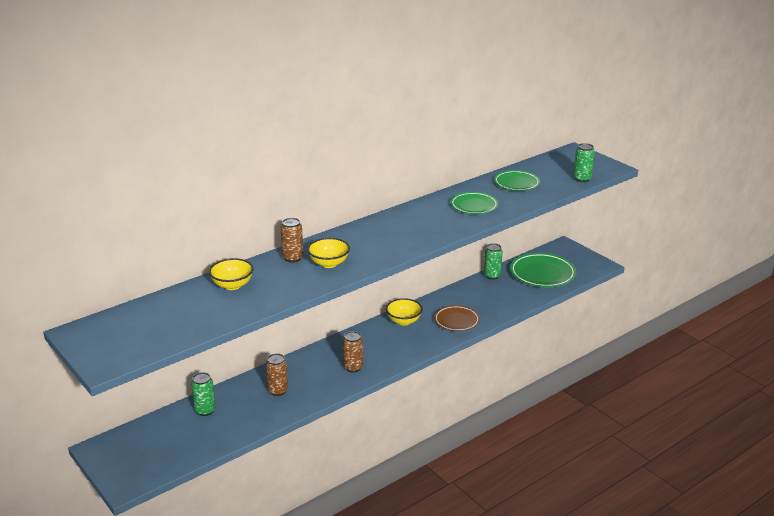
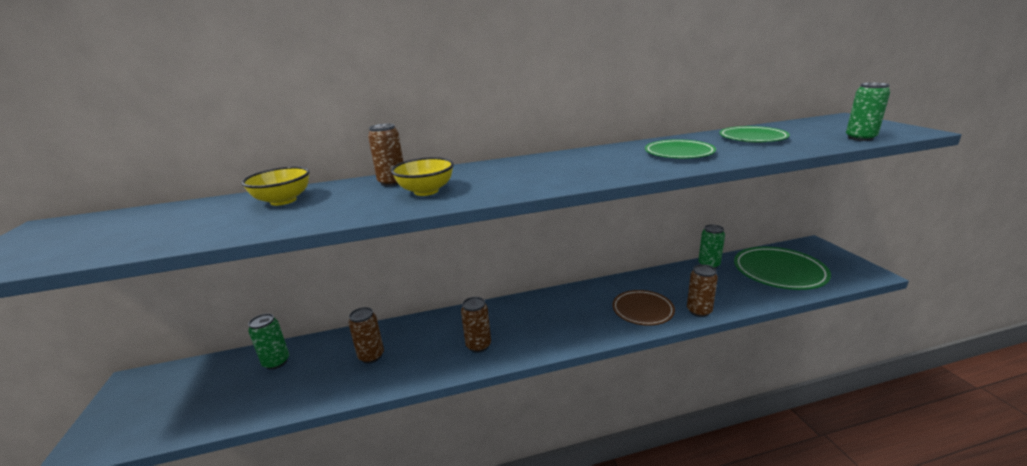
camera: 25 degrees right, 5 degrees down
yellow bowl [386,298,423,326] -> none
none -> brown can [687,264,718,317]

